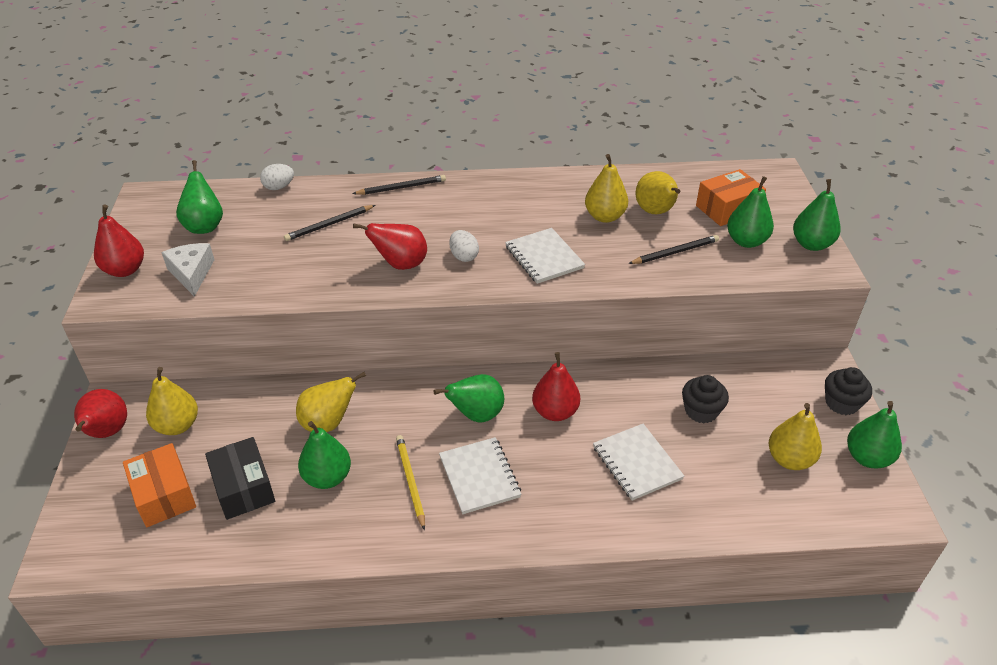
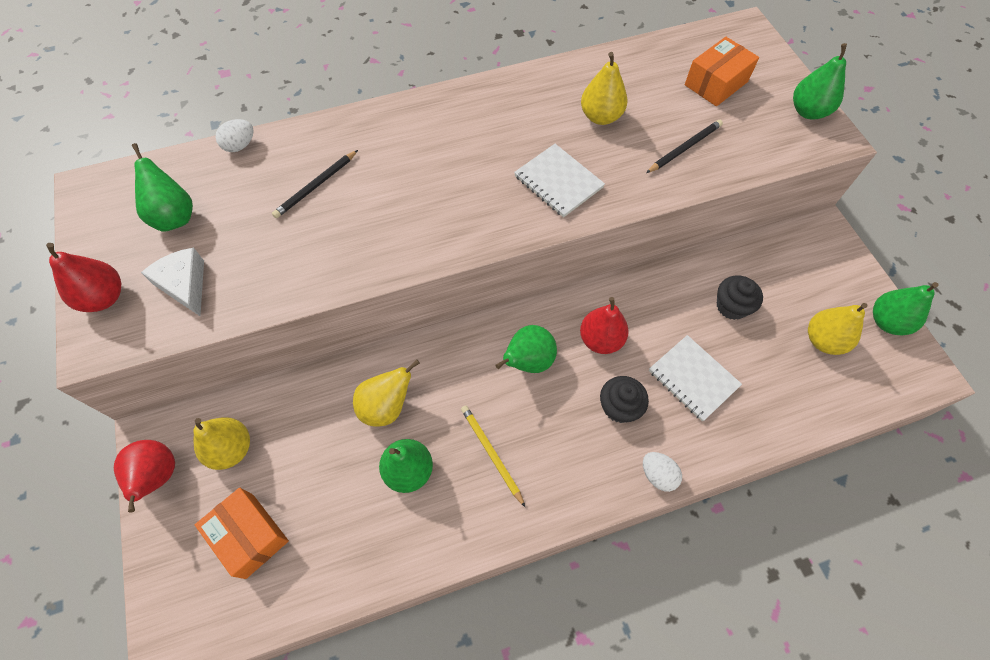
camera: 15 degrees left, 20 degrees up
black box [205,437,275,520] -> none
black pencil [352,175,446,195] -> none
red pear [353,223,427,270] -> none
white notebook [439,437,521,514] -> none
white egg [449,230,479,262] -> white egg moved to [643,452,682,492]
yellow pear [636,171,681,214] -> none
green pear [727,176,774,248] -> none
black cupcake [825,367,872,415] -> black cupcake moved to [600,376,649,423]

